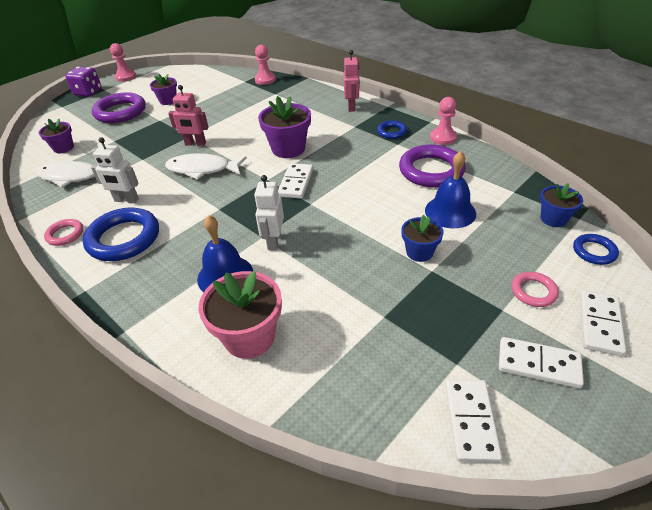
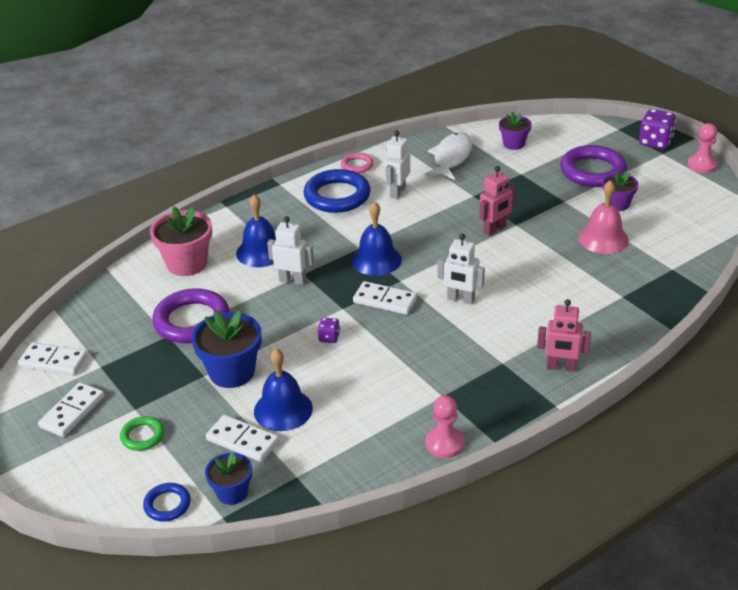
camera: 100 degrees right, 5 degrees down
white fish [165,153,247,180] -> none
pink robot [168,85,208,146] -> pink robot turned 150 degrees counterclockwise [479,166,515,236]
pink pawn [255,45,276,85] -> none
purple flower pot [258,96,311,158] -> white robot [438,234,485,305]
blue ring [377,120,407,139] -> none
purple ring [399,145,466,187] -> purple ring moved to [152,288,230,343]
blue flower pot [401,215,444,262] -> blue flower pot [191,310,261,388], size x1.65
pink ring [511,272,559,307] -> green ring [120,416,164,451]
white domino [580,290,626,356] -> white domino moved to [206,415,279,462]
none -> purple dice [317,318,340,343]
none -> blue bell [351,202,402,276]
none -> pink bell [578,180,629,254]

